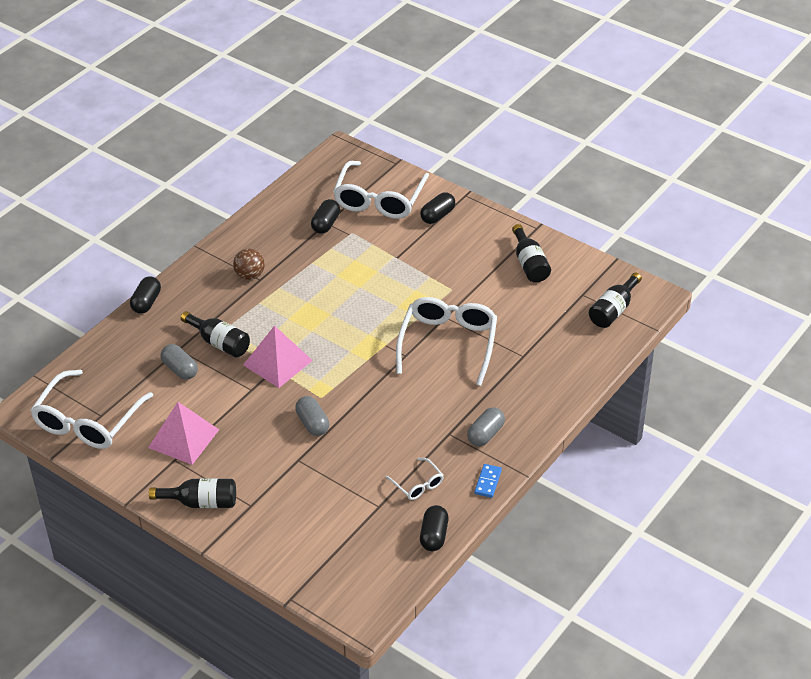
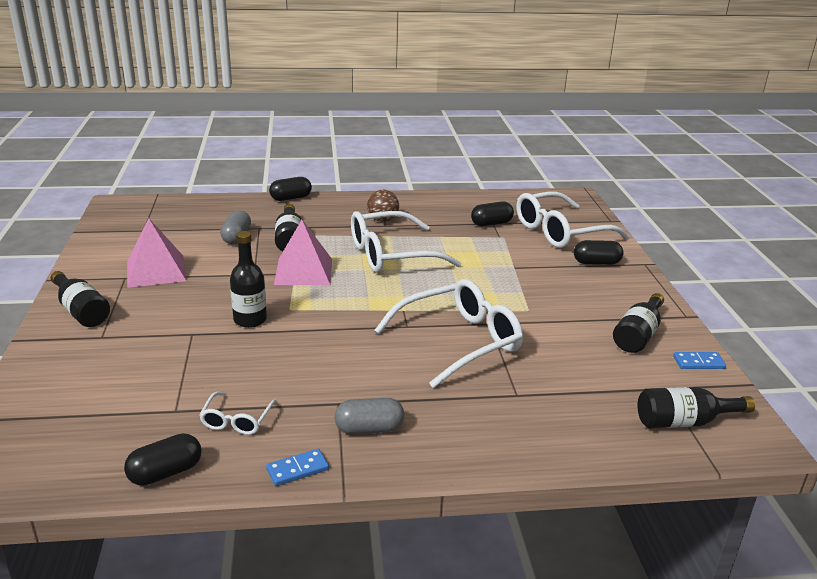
camera: 45 degrees right, 15 degrees down
white glasses [30,370,153,449] -> white glasses moved to [351,211,461,273]
grey capsule [295,396,329,436] -> black bottle [230,231,267,328]
none -> blue domino [673,352,726,369]

